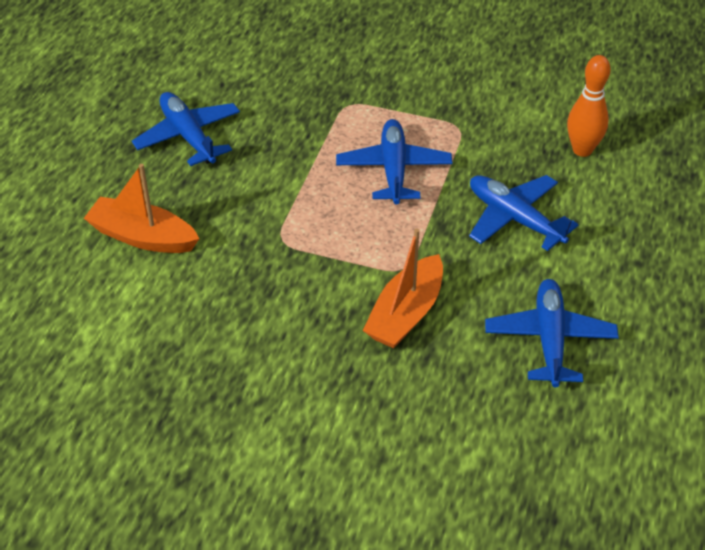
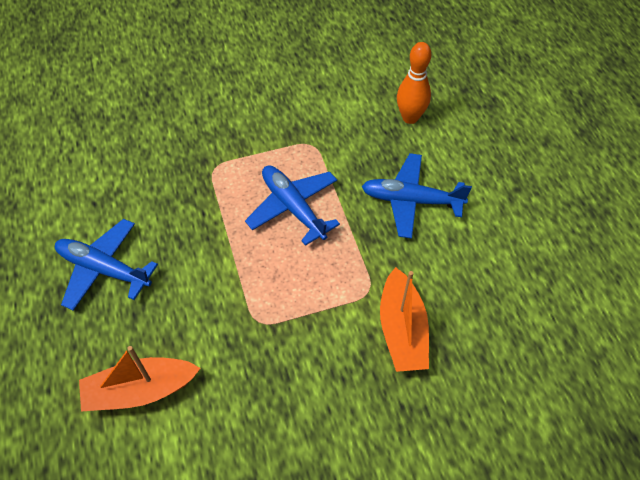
camera: 35 degrees left, 10 degrees up
blue plane [485,279,619,387] -> none

